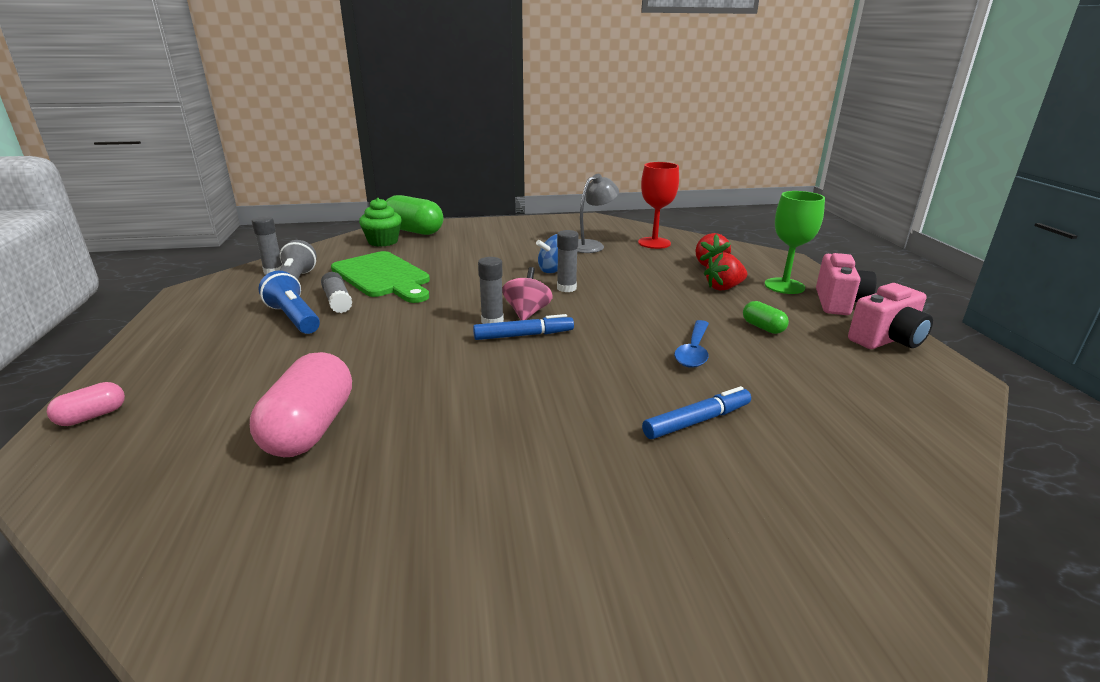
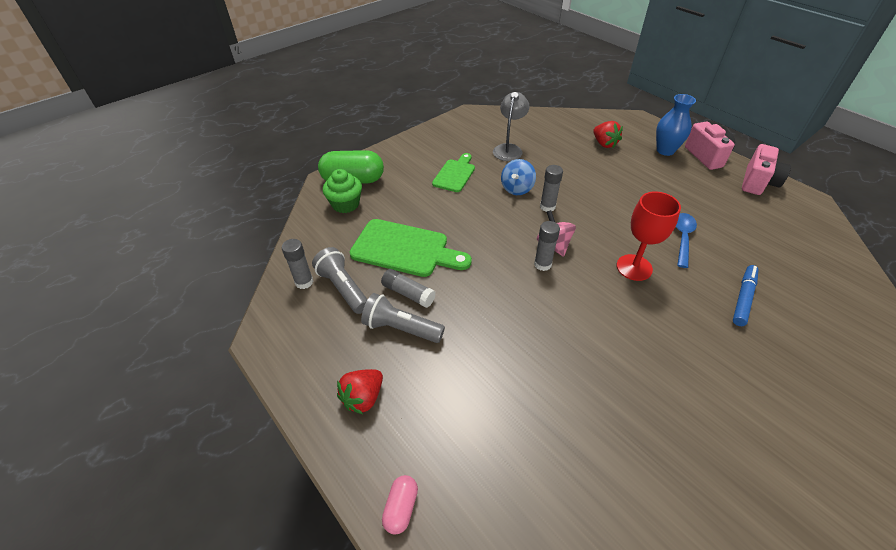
camera: 30 degrees left, 20 degrees up
pink capsule [250,352,352,457] -> none
blue flashlight [259,271,320,334] -> grey flashlight [361,293,445,343]
blue marker [473,314,574,340] -> none
red goblet [638,162,679,249] -> red goblet moved to [616,192,681,281]
blue spoon [674,320,709,368] -> blue spoon turned 150 degrees counterclockwise [676,213,697,268]
red strawberry [704,252,747,291] -> red strawberry moved to [337,369,383,414]
green capsule [743,301,789,334] -> none
green goblet [765,191,825,294] -> blue vase [656,94,696,156]
none -> green cutting board [432,153,475,192]

